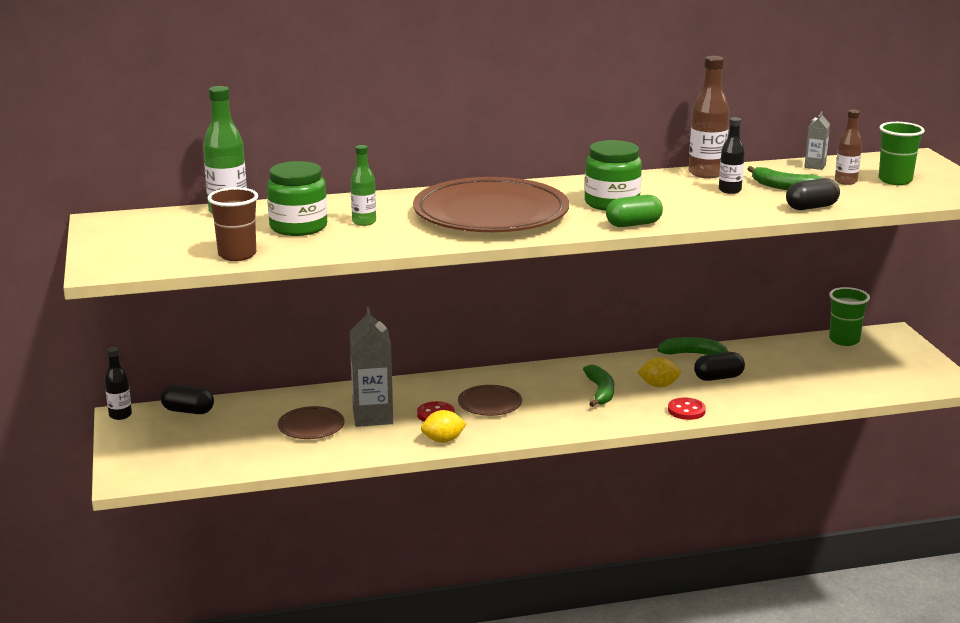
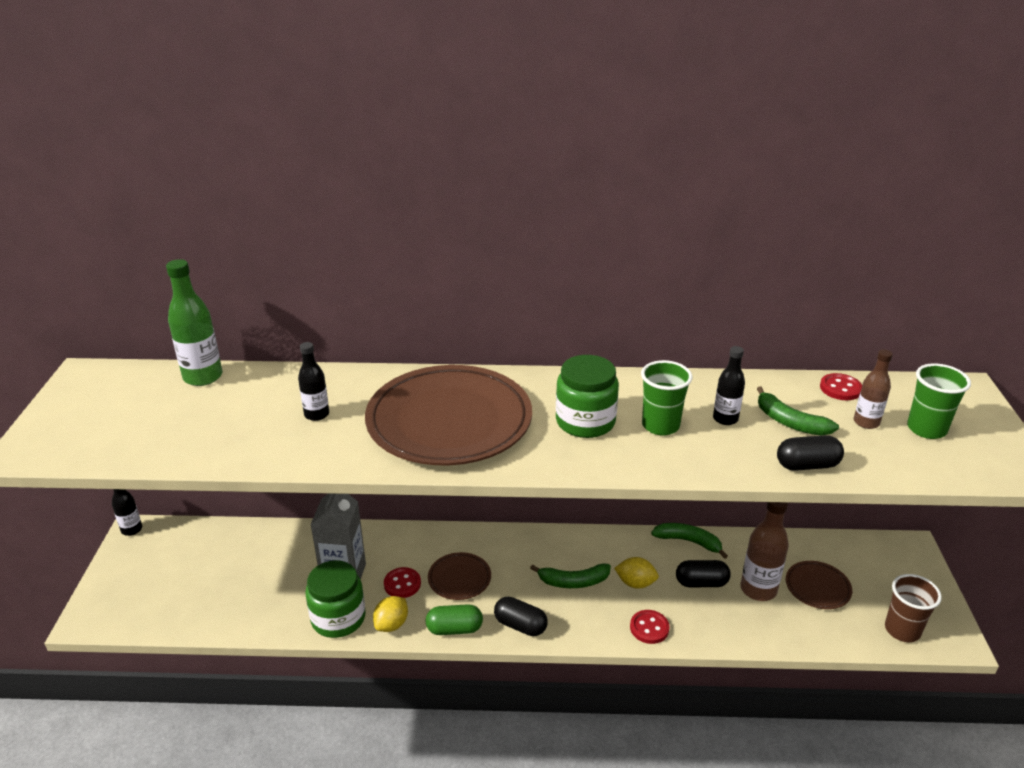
camera: 15 degrees right, 10 degrees up
black capsule [161,384,214,414] -> black capsule moved to [494,597,548,636]
brown cup [207,187,258,261] -> brown cup moved to [885,574,942,642]
green jar [267,161,327,236] -> green jar moved to [305,560,366,638]
brown plate [278,406,345,439] -> brown plate moved to [786,561,852,609]
green bottle [351,145,376,226] -> black bottle [298,342,329,421]
yellow lemon [421,410,467,443] -> yellow lemon turned 60 degrees counterclockwise [373,596,408,632]
green banana [583,365,614,407] -> green banana turned 75 degrees clockwise [530,564,611,588]
green capsule [606,195,663,227] -> green capsule moved to [425,604,483,635]
brown bottle [689,56,730,178] -> brown bottle moved to [740,502,789,601]
grey carton [804,111,830,170] -> red button [820,373,862,400]
green cup [829,287,870,346] -> green cup moved to [641,360,693,435]

